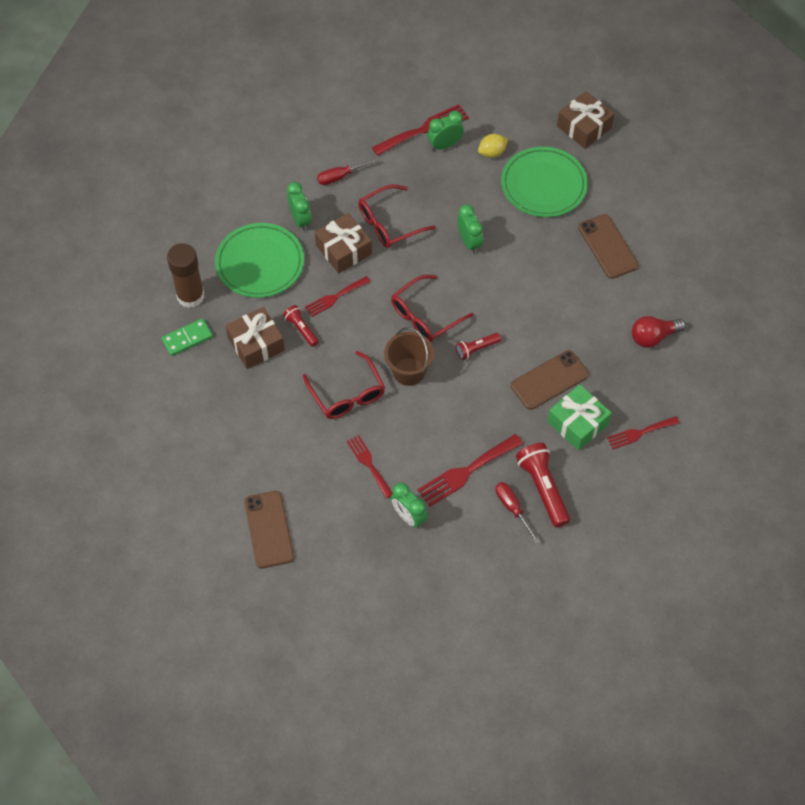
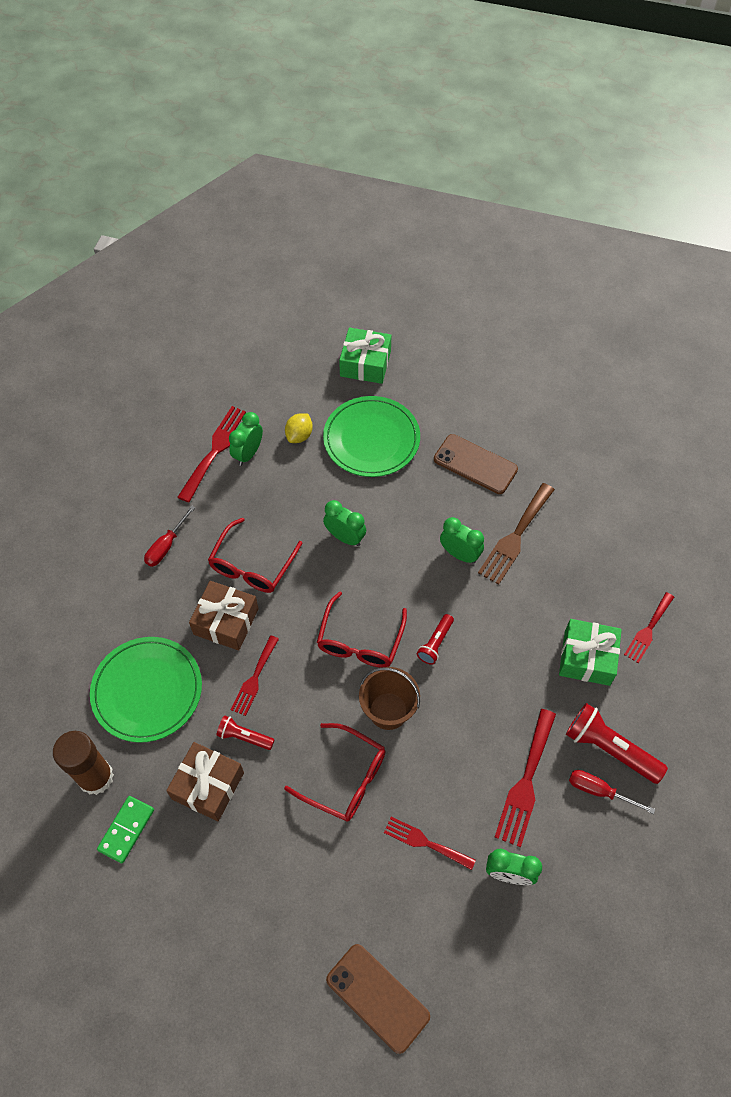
camera: 35 degrees left, 0 degrees up
green clock [287,182,312,231] -> green clock moved to [440,517,484,564]
brown phone [511,350,589,410] -> none
brown gift [557,91,614,149] -> green gift [339,328,392,384]
red light bulb [632,316,686,348] -> none
none -> brown fork [478,483,555,585]

